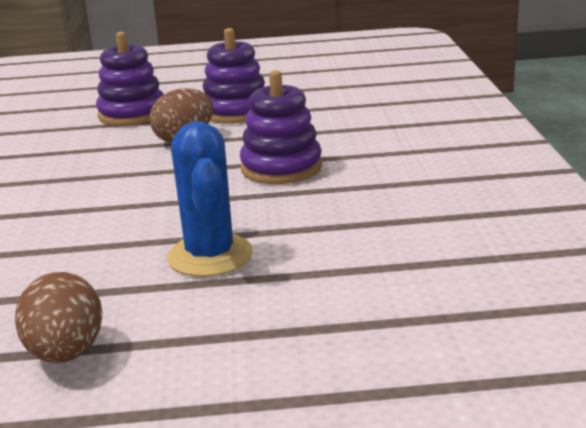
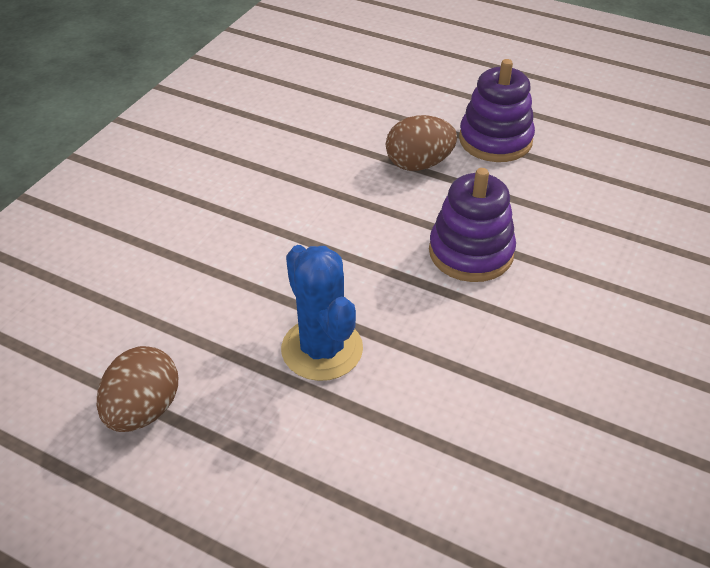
camera: 30 degrees right, 20 degrees up
purple stacking toy [96,32,164,126] -> none
blue cactus [167,121,253,277] -> blue cactus turned 45 degrees counterclockwise [281,245,363,381]

